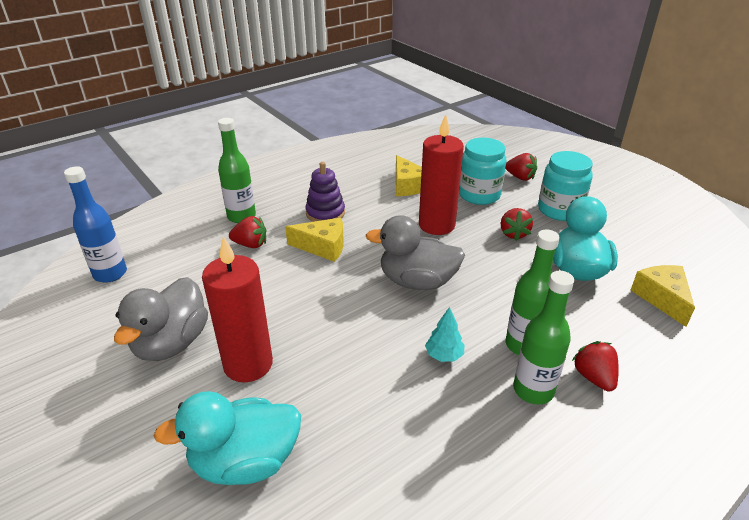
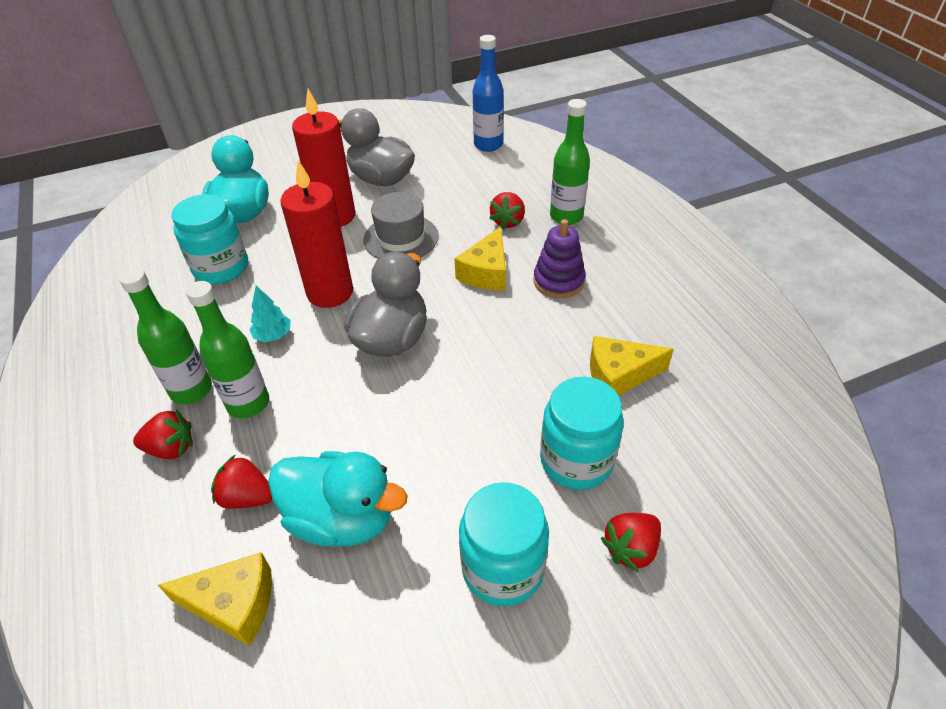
camera: 105 degrees right, 10 degrees up
red candle [419,114,464,235] -> red candle moved to [281,160,353,308]
red strawberry [501,208,533,241] -> red strawberry moved to [211,454,272,509]
none -> turquoise jar [171,194,248,284]
none -> grey hat [363,192,439,259]

